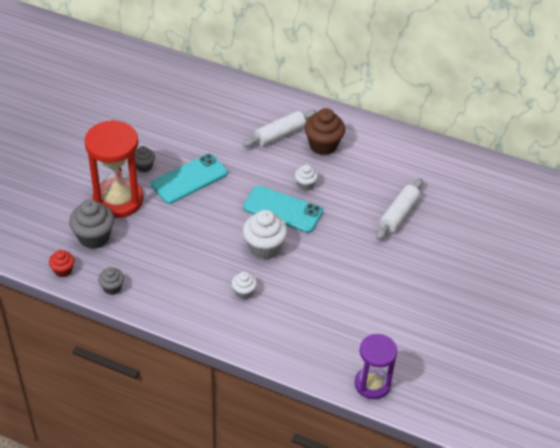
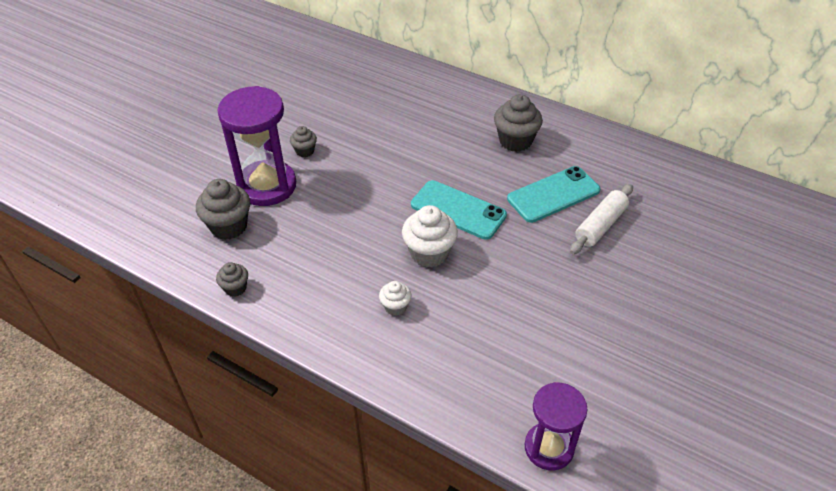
camera: 10 degrees right, 0 degrees up
red cupcake [49,250,75,277] -> none
red hourglass [84,120,144,218] -> purple hourglass [217,86,296,206]
turquoise phone [151,154,228,204] -> turquoise phone moved to [507,166,600,223]
white rolling pin [242,110,317,147] -> none
white cupcake [295,164,318,191] -> none
brown cupcake [304,108,345,155] -> grey cupcake [494,94,543,152]

